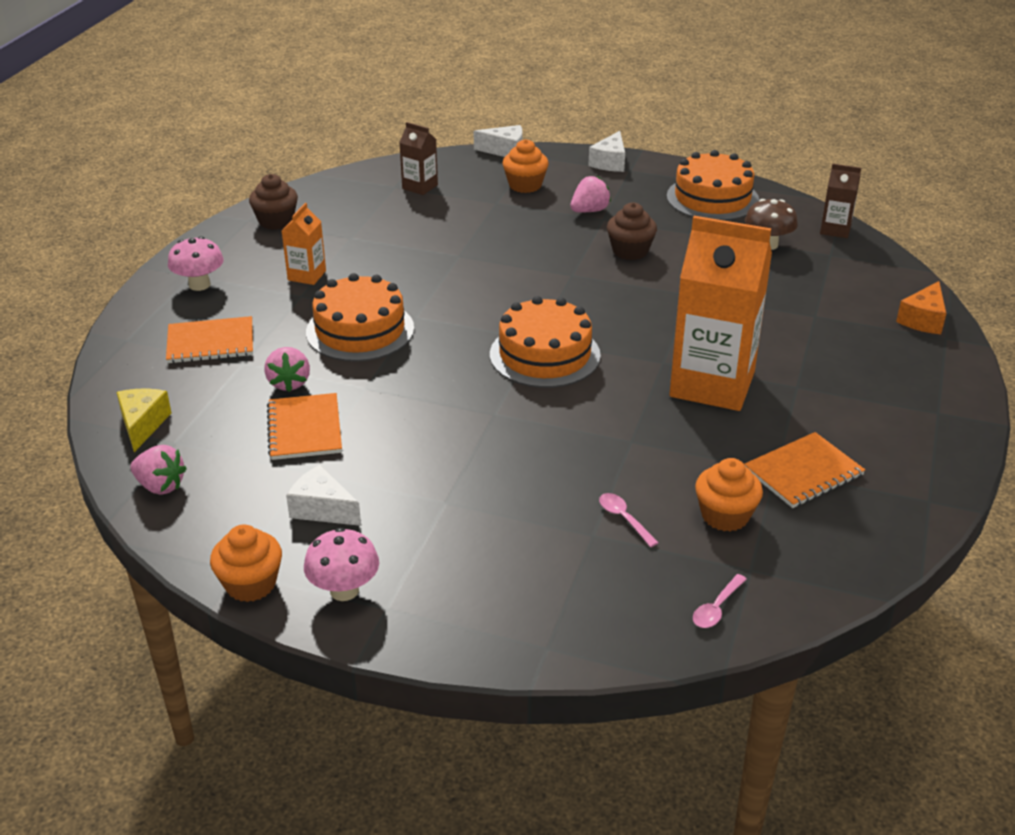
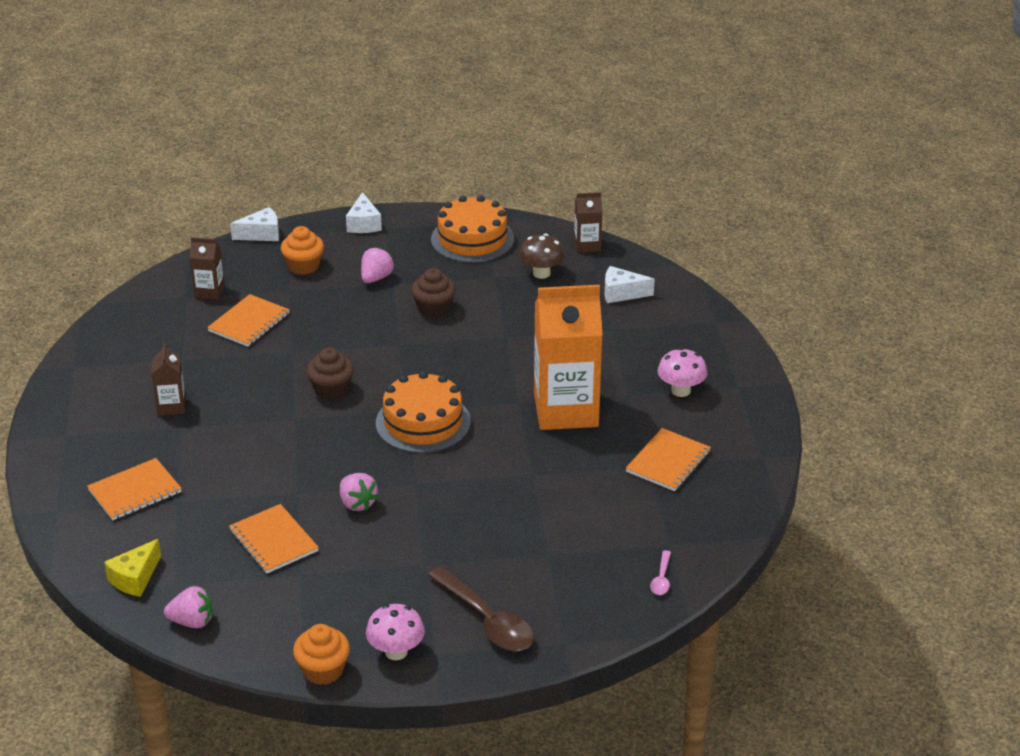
camera: 25 degrees left, 0 degrees up
yellow cheese [117,389,171,452] -> yellow cheese turned 120 degrees counterclockwise [104,539,161,597]
pink mushroom [168,236,224,291] -> pink mushroom moved to [658,348,707,397]
brown cupcake [249,174,298,230] -> brown cupcake moved to [306,347,354,400]
pink strawberry [264,347,310,392] -> pink strawberry moved to [340,473,379,511]
orange carton [282,203,326,285] -> brown carton [152,343,186,416]
white cheese [286,465,361,526] -> white cheese moved to [605,266,655,303]
orange cake [306,273,414,362] -> none
pink spoon [599,493,659,547] -> none
orange cupcake [695,458,763,532] -> none
orange cheese [896,281,946,334] -> none
none -> orange notebook [207,294,290,347]
none -> brown spoon [428,566,534,651]

